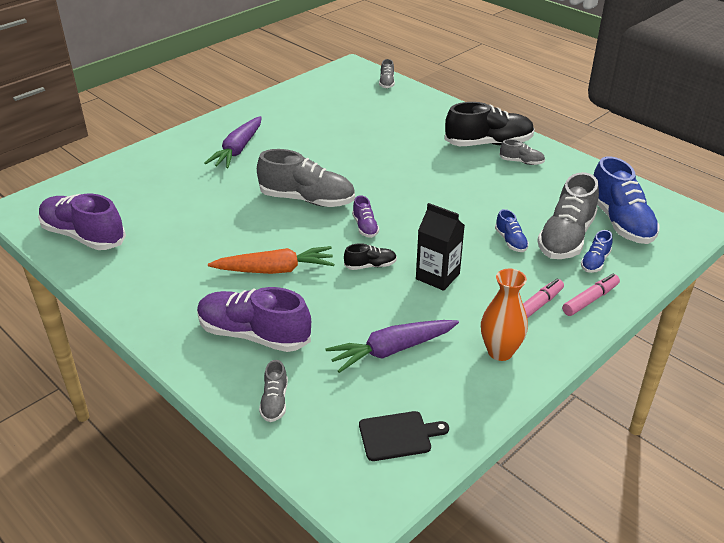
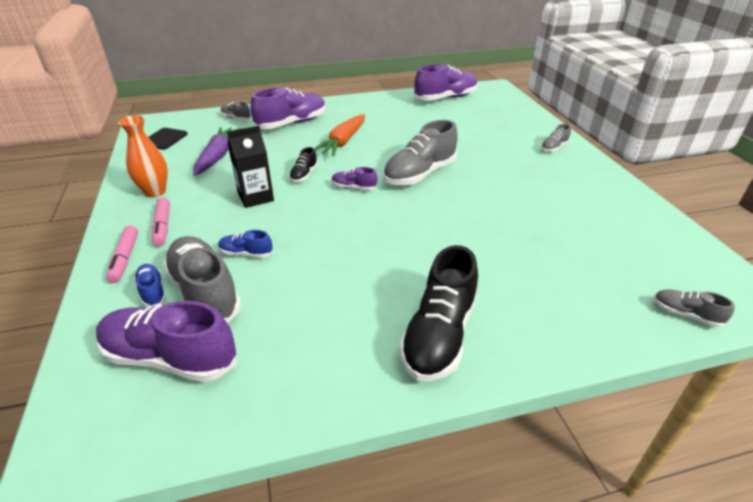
camera: 120 degrees right, 0 degrees up
purple carrot [204,116,262,168] -> none
grey shoe [499,139,545,165] -> grey shoe moved to [541,124,571,152]
blue shoe [593,156,660,244] -> purple shoe [96,301,237,382]

